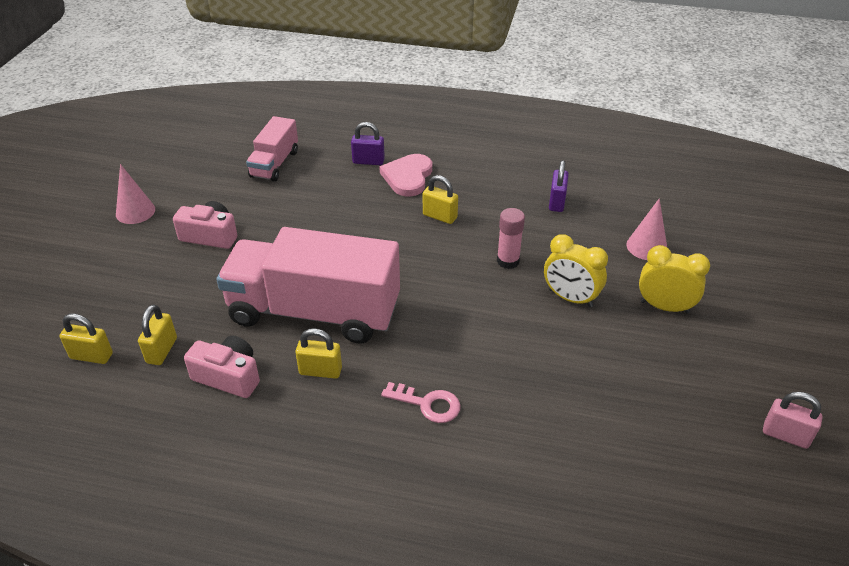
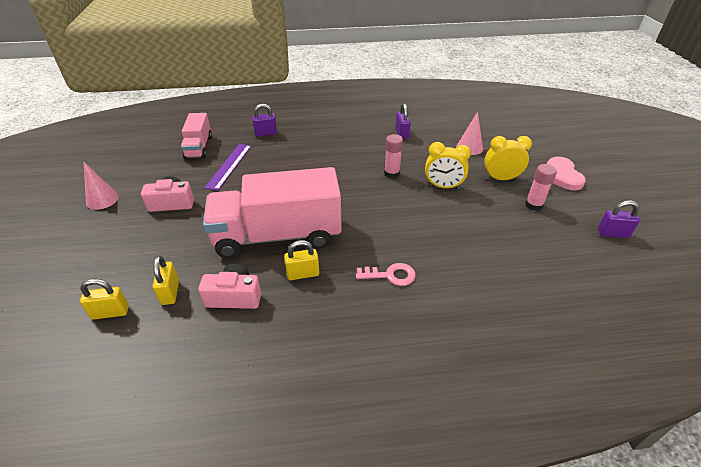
camera: 20 degrees left, 0 degrees up
pink heart [379,154,432,197] -> pink heart moved to [546,157,586,190]
yellow padlock [423,175,458,224] -> none
pink padlock [763,392,823,449] -> purple padlock [598,200,640,238]
none -> purple ruler [204,144,251,191]
none -> pink glue stick [525,164,557,211]

